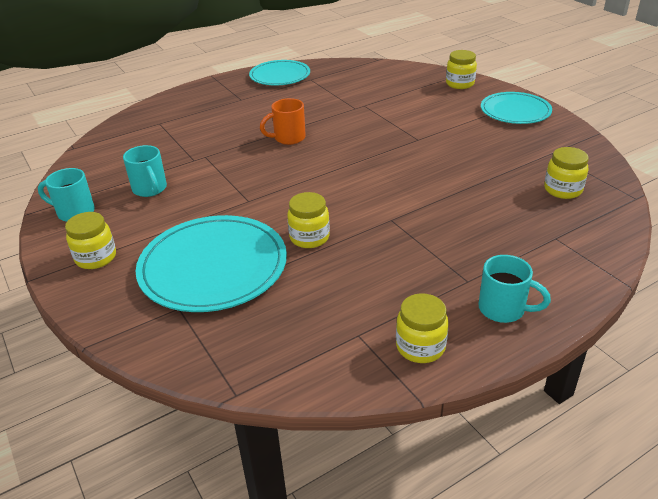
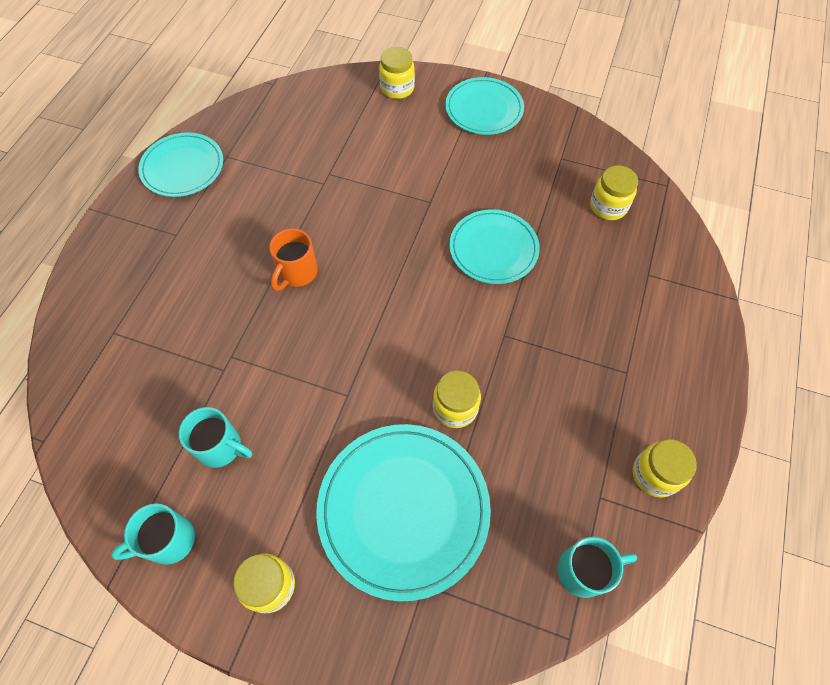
camera: 40 degrees left, 25 degrees up
turquoise mug [478,255,551,323] -> turquoise mug moved to [558,537,637,598]
none -> turquoise plate [449,209,540,284]

